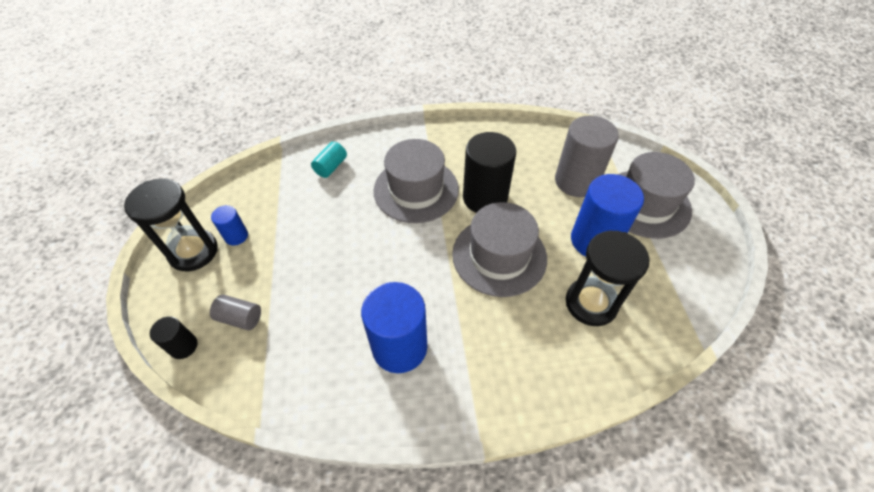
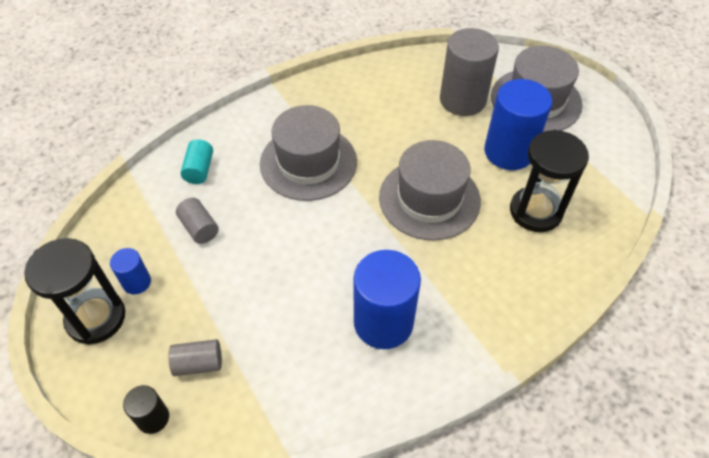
camera: 25 degrees left, 0 degrees up
black cylinder [463,132,516,213] -> none
none -> grey cylinder [176,198,219,244]

